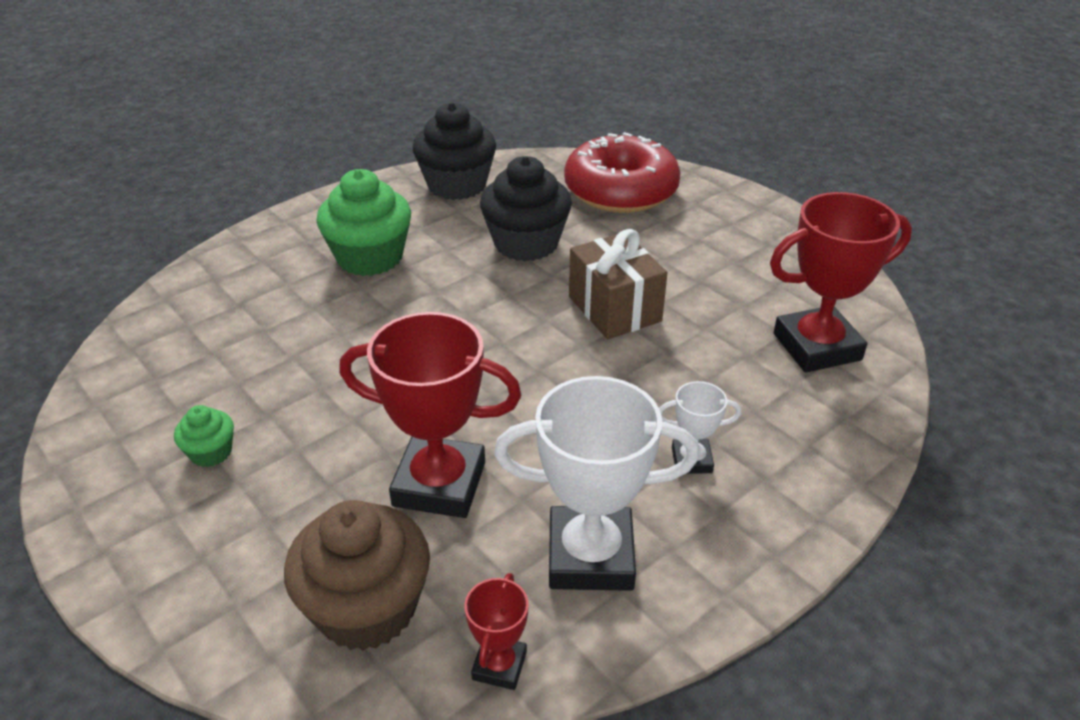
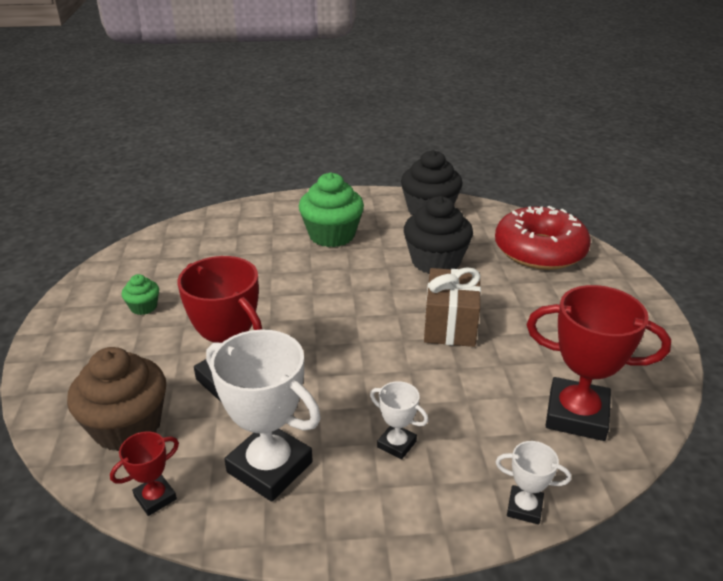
camera: 35 degrees right, 5 degrees down
none -> white trophy [495,441,571,525]

